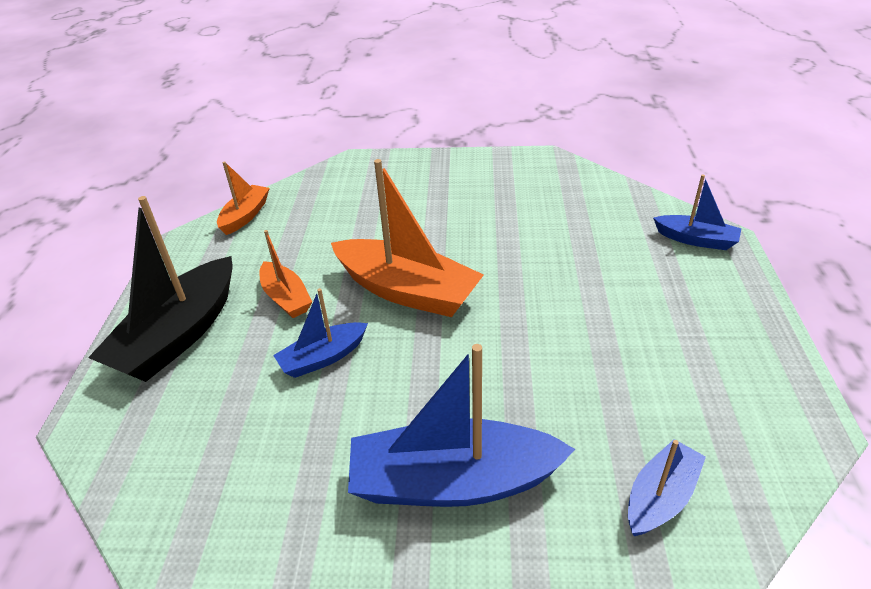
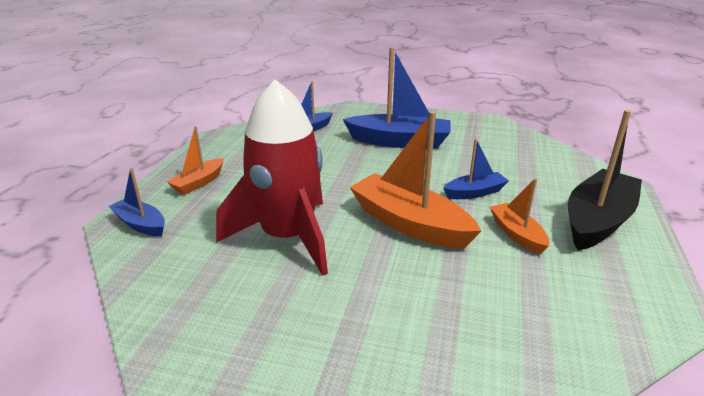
camera: 170 degrees left, 10 degrees down
orange boat [217,161,270,235] -> orange boat moved to [167,126,224,195]
none -> red rocket [216,79,328,276]

